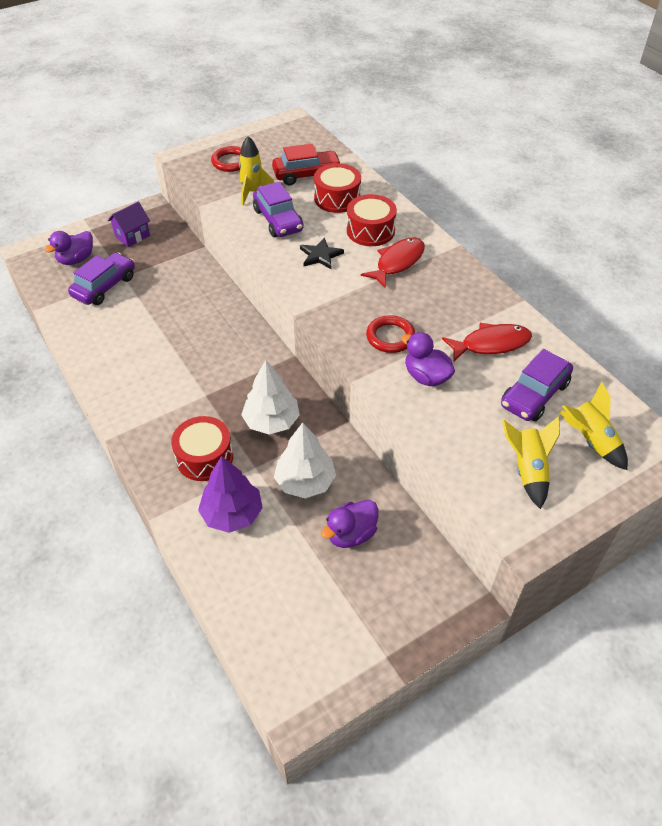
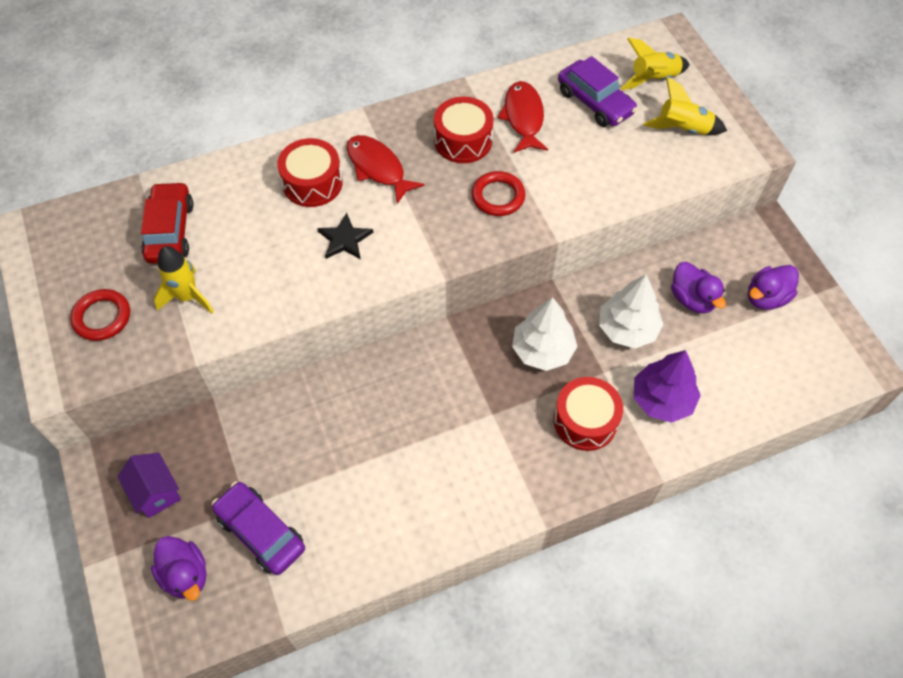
camera: 80 degrees left, 10 degrees up
purple car [253,182,303,237] -> none
red drum [314,163,361,213] -> red drum moved to [434,97,494,163]
purple duck [401,332,455,386] -> purple duck moved to [748,265,799,310]

